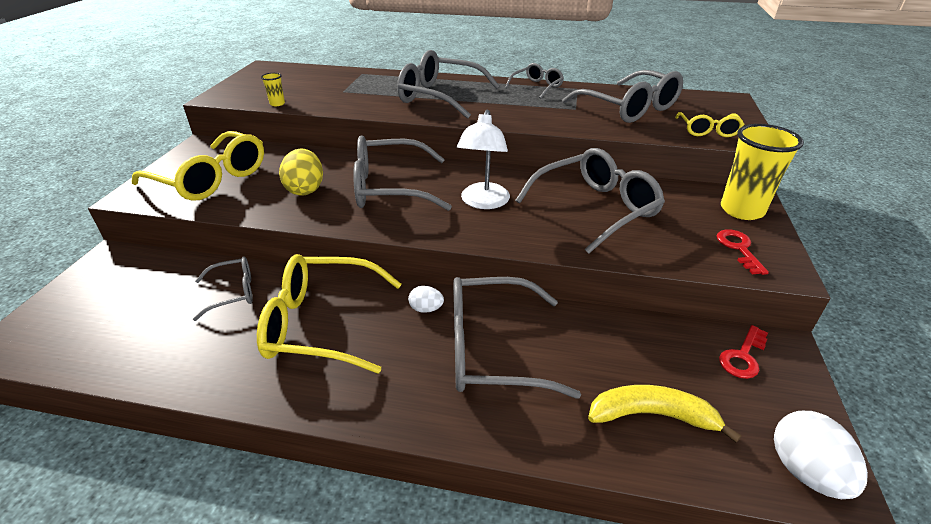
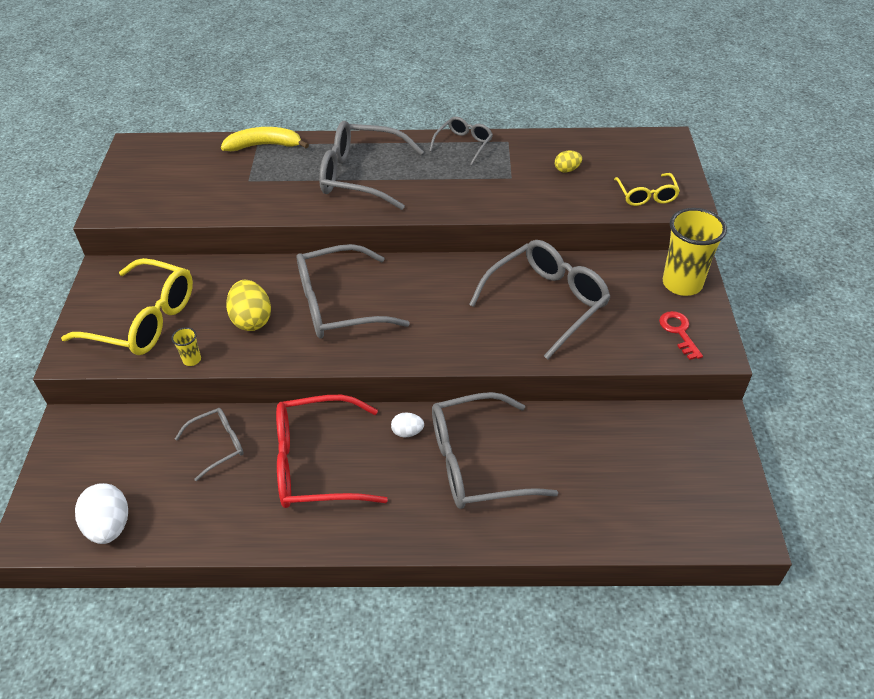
camera: 10 degrees left, 10 degrees up
yellow glasses [257,254,401,374] -> red glasses [276,395,388,508]
yellow cup [261,73,285,106] -> yellow cup moved to [171,327,201,366]
white lamp [457,109,510,209] -> none
grey glasses [562,70,683,123] -> yellow egg [555,150,582,173]
yellow banana [588,385,741,443] -> yellow banana moved to [221,127,309,151]
red key [719,325,768,379] -> none
white egg [774,411,868,499] -> white egg moved to [75,483,128,544]

